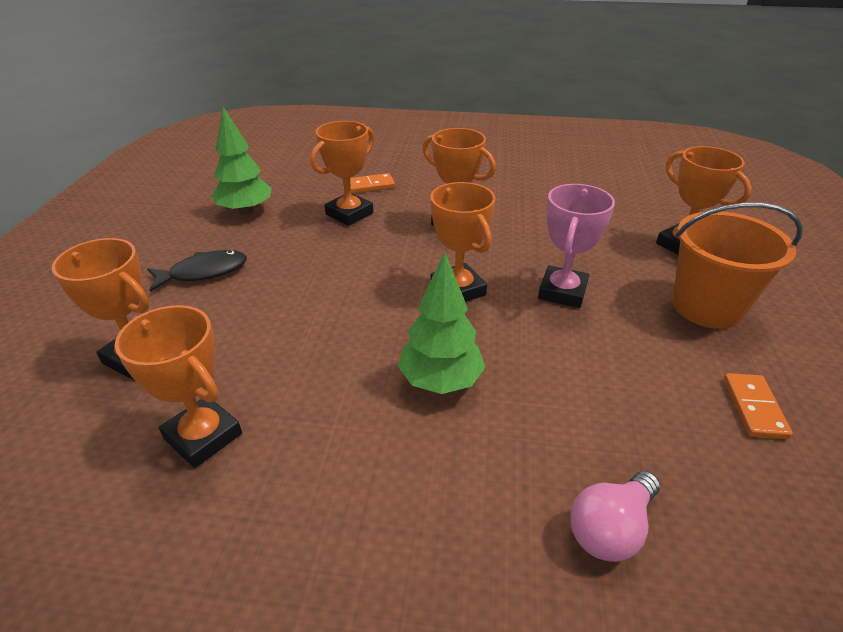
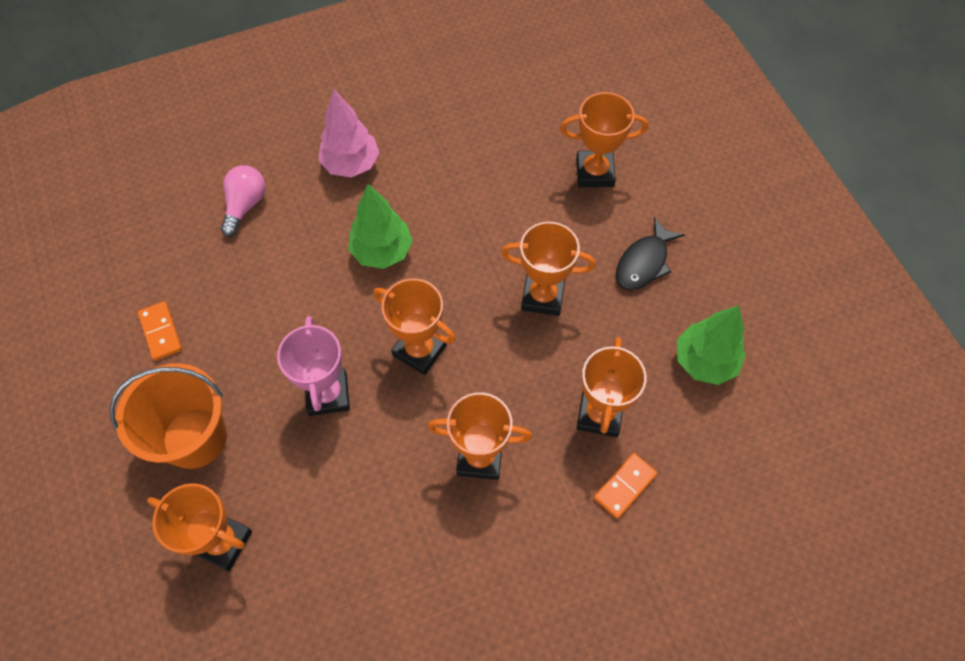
camera: 150 degrees right, 25 degrees up
orange trophy [115,305,242,468] -> orange trophy moved to [501,222,596,316]
none -> pink tree [318,90,380,177]

